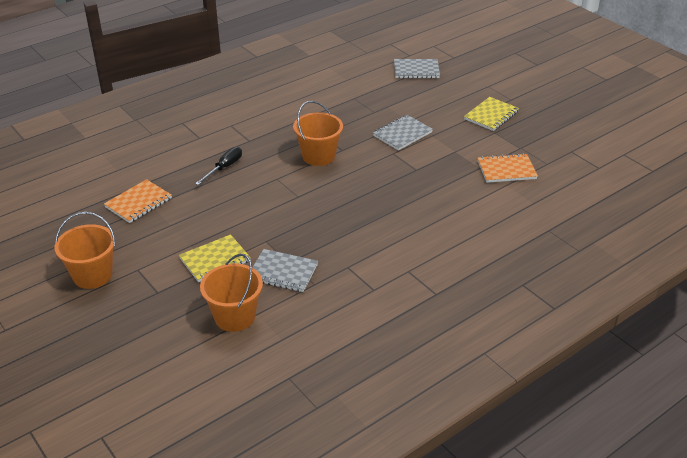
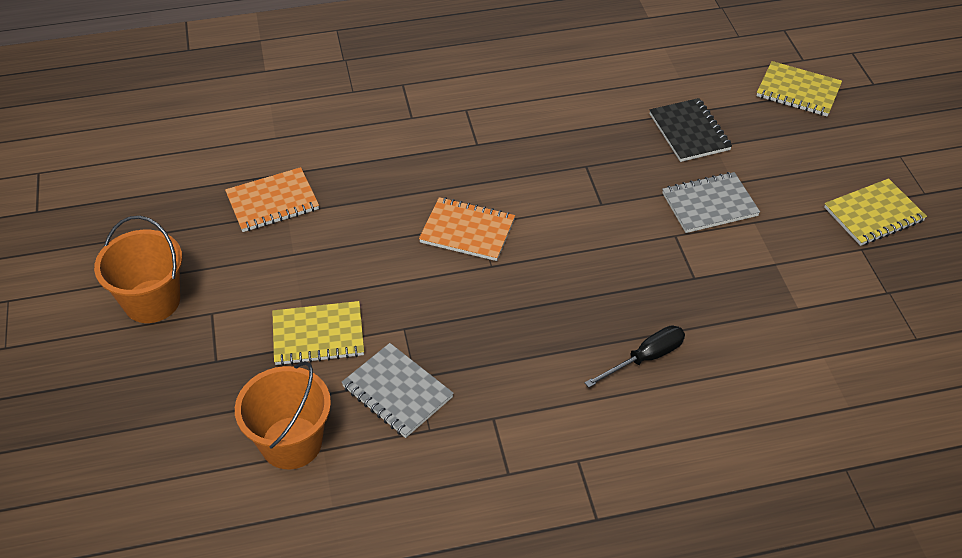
camera: 25 degrees right, 10 degrees up
black screwdriver [195,147,242,185] -> black screwdriver moved to [584,325,685,388]
orange bucket [293,101,343,166] -> none
grey notebook [394,59,440,78] -> yellow notebook [757,61,842,116]
orange notebook [478,153,538,183] -> orange notebook moved to [419,197,515,261]
none -> black notebook [650,98,732,162]

